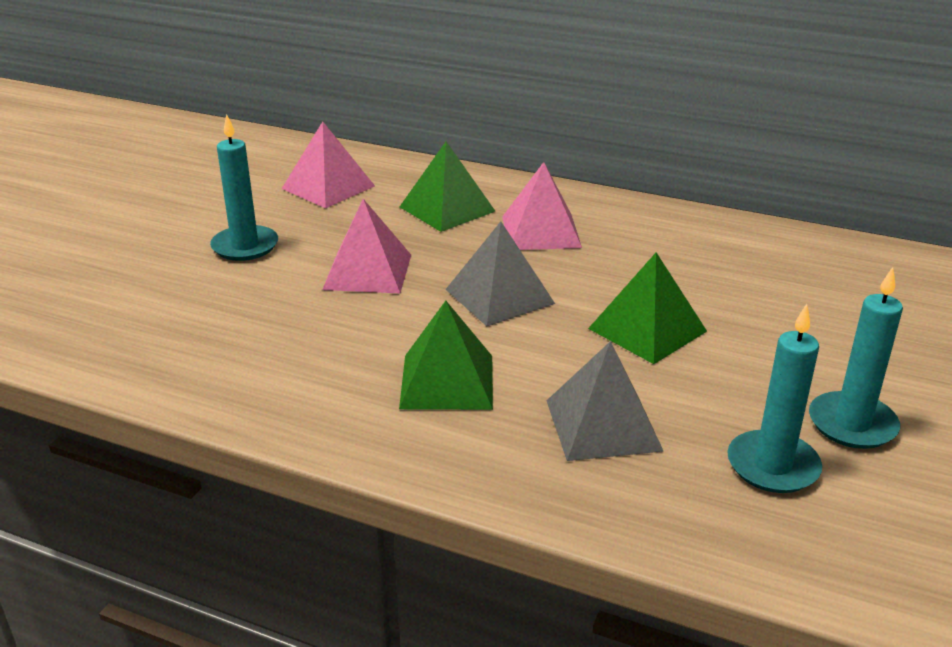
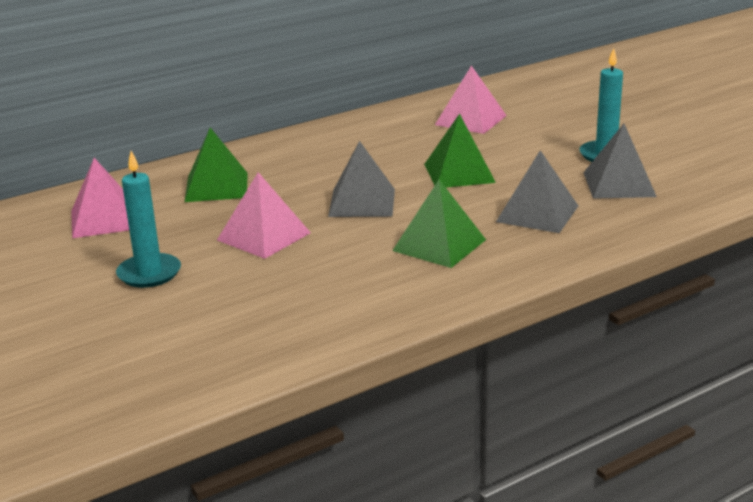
camera: 55 degrees left, 5 degrees down
pink pyramid [502,162,582,250] -> pink pyramid moved to [435,65,507,134]
turquoise candle [727,304,822,493] -> grey pyramid [583,124,657,199]

